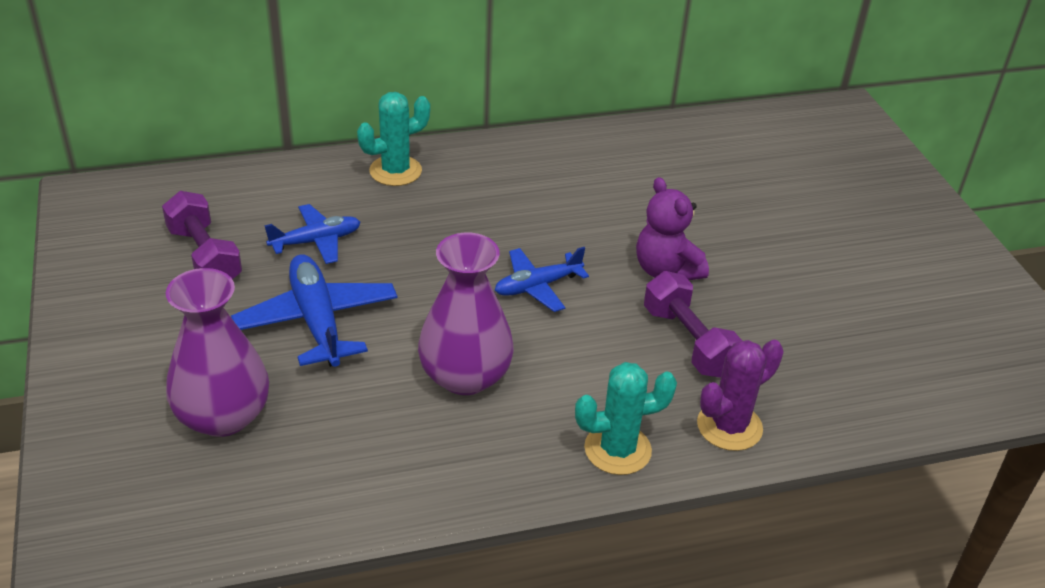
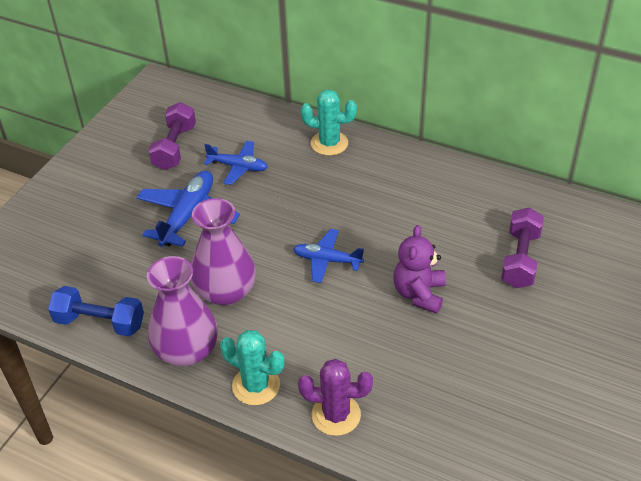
camera: 45 degrees right, 5 degrees up
purple vase [166,268,269,437] -> purple vase moved to [147,256,218,366]
purple dumbbell [644,271,742,378] -> purple dumbbell moved to [501,207,544,288]
none -> blue dumbbell [48,286,144,336]

